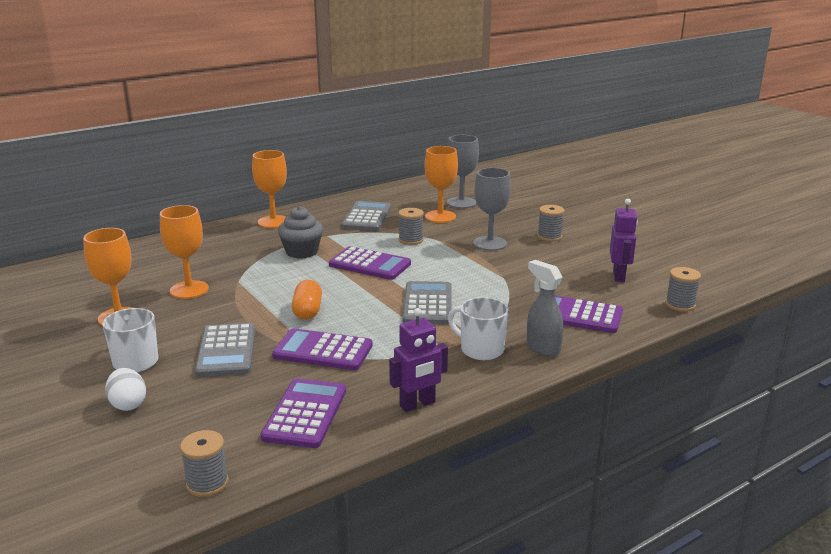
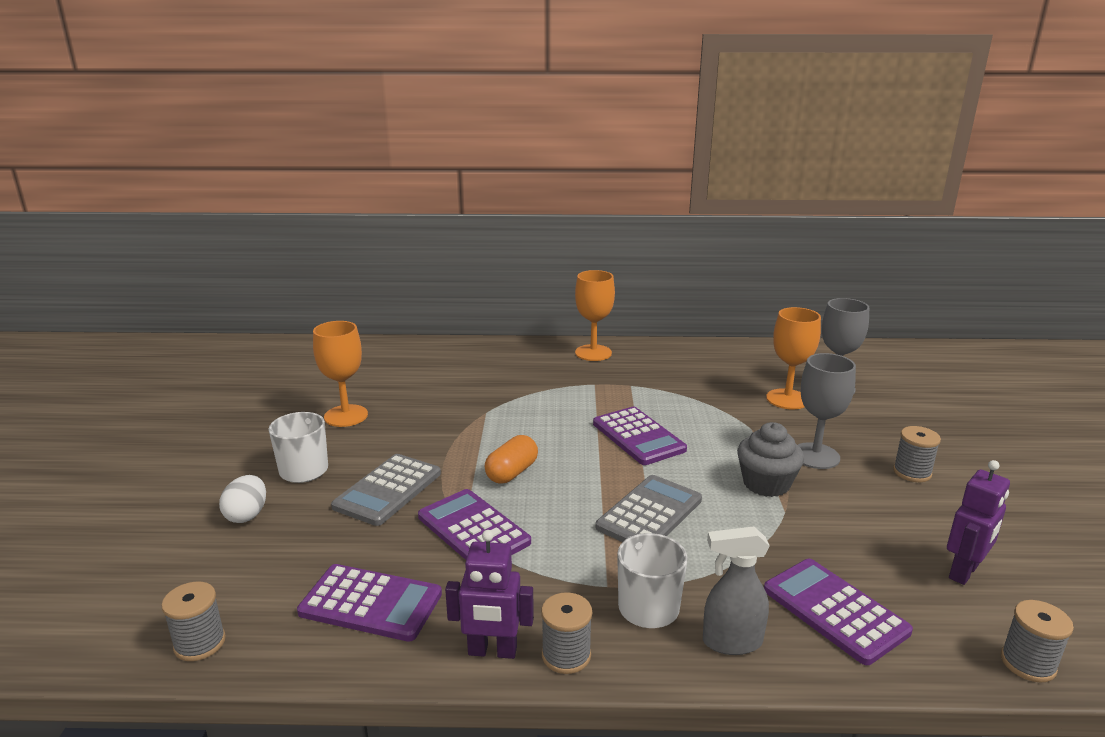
camera: 35 degrees right, 0 degrees up
orange goblet [160,205,209,299] -> none
purple calculator [260,378,346,448] -> purple calculator turned 60 degrees clockwise [297,564,442,642]
grey cupcake [278,206,323,259] -> grey cupcake moved to [737,422,804,497]
grey calculator [342,201,391,231] -> none
grey spool [398,208,424,245] -> grey spool moved to [541,592,592,674]
grey spray bottle [527,260,563,357] -> grey spray bottle turned 90 degrees counterclockwise [703,526,770,655]

